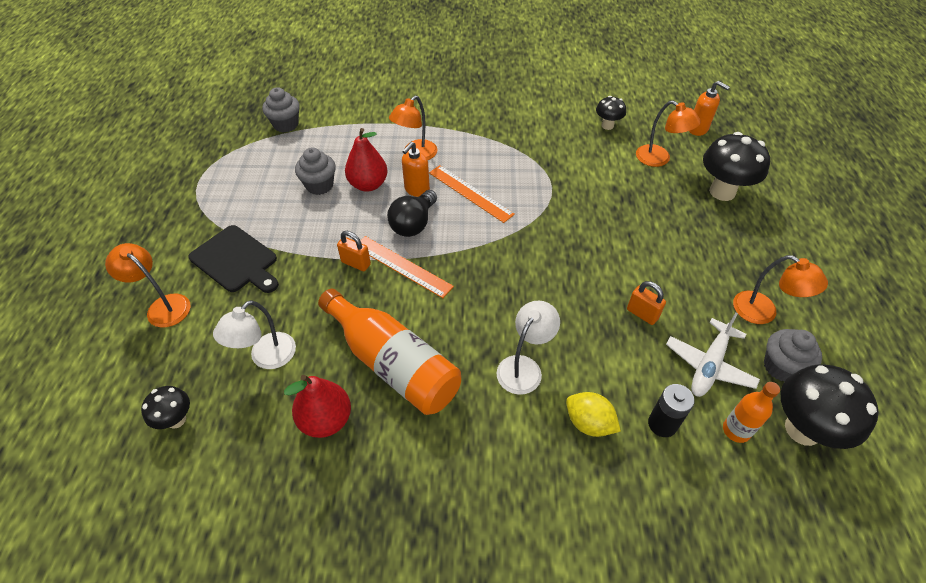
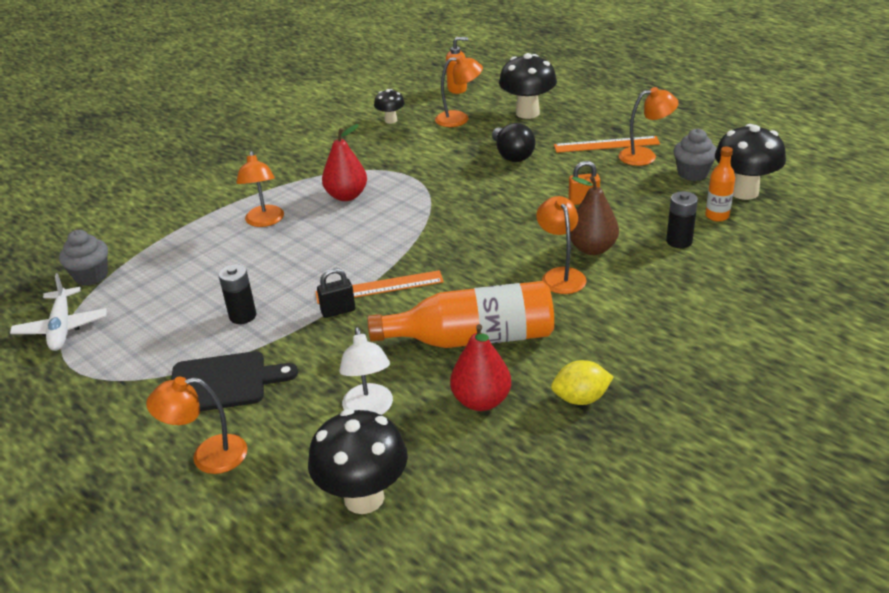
camera: 45 degrees left, 15 degrees down
black mushroom [141,386,190,429] -> black mushroom [308,409,408,514], size x1.85
grey cupcake [295,148,336,195] -> none
orange padlock [337,231,371,271] -> black padlock [317,268,355,318]
red pear [345,128,388,192] -> red pear moved to [322,124,367,201]
black light bulb [387,190,437,237] -> black light bulb moved to [492,123,535,162]
orange soap dispenser [402,142,430,197] -> none
orange ruler [429,165,515,223] -> orange ruler moved to [554,136,660,153]
white lamp [497,301,560,395] -> orange lamp [536,196,586,294]
yellow lemon [566,392,621,437] -> yellow lemon moved to [551,360,613,405]
white plane [666,312,760,397] -> white plane moved to [10,273,107,351]
none -> black battery [219,264,256,324]
none -> brown pear [570,176,619,255]

